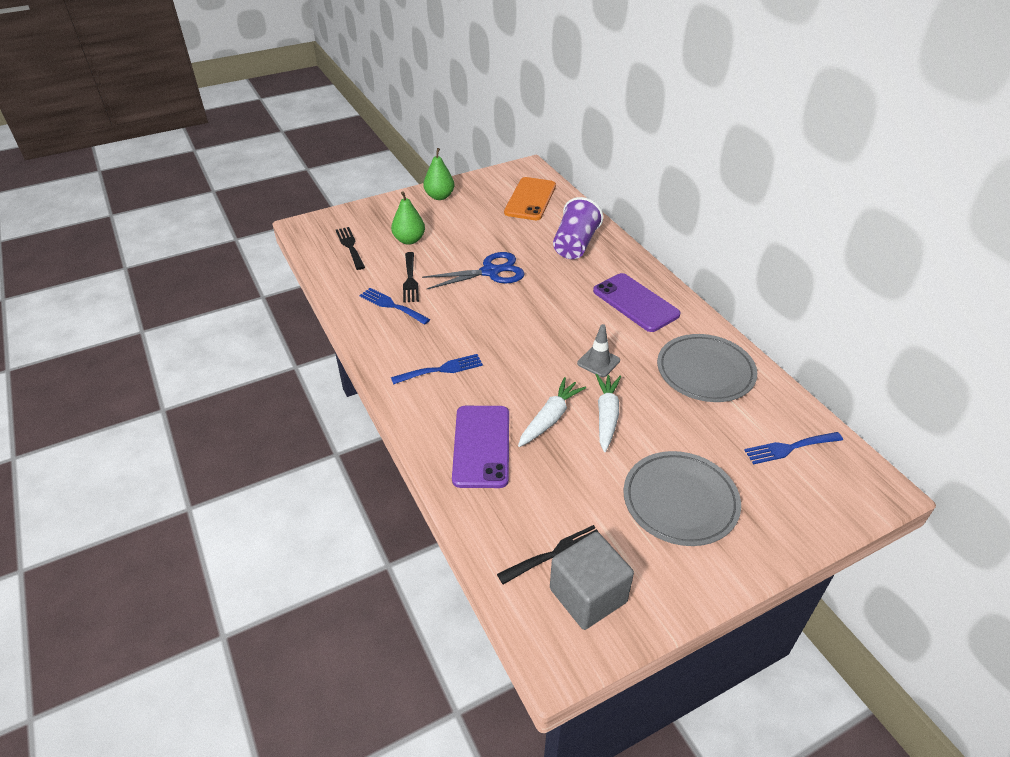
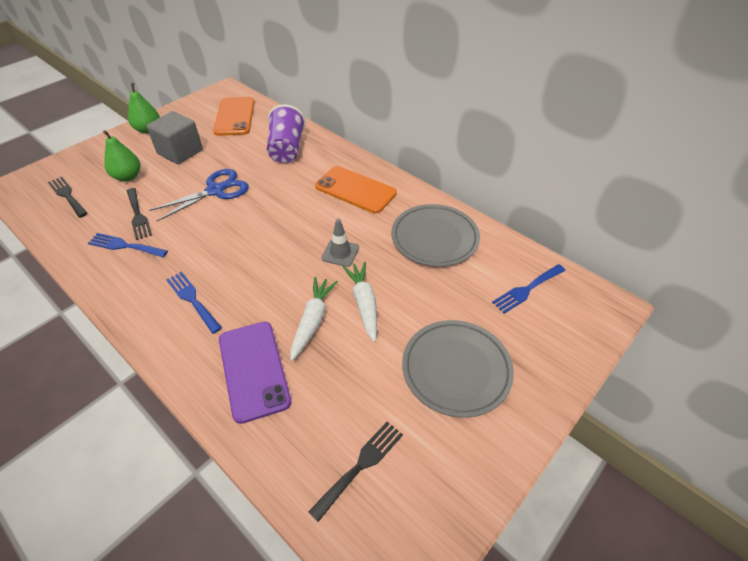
camera: 20 degrees left, 5 degrees up
blue fork [391,354,483,385] -> blue fork turned 90 degrees counterclockwise [166,272,222,334]
grey cube [550,532,634,630] -> grey cube moved to [146,111,203,164]
purple phone [593,273,681,332] -> orange phone [315,166,397,214]

